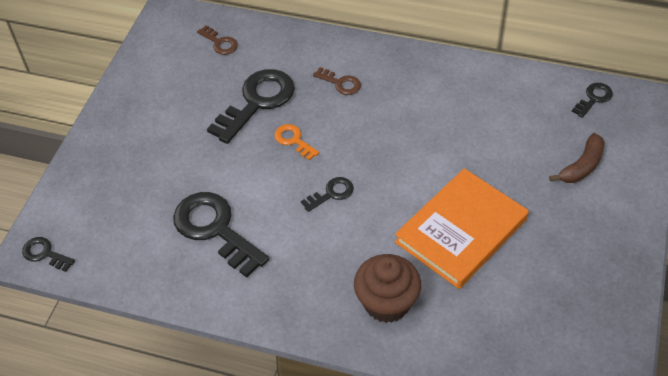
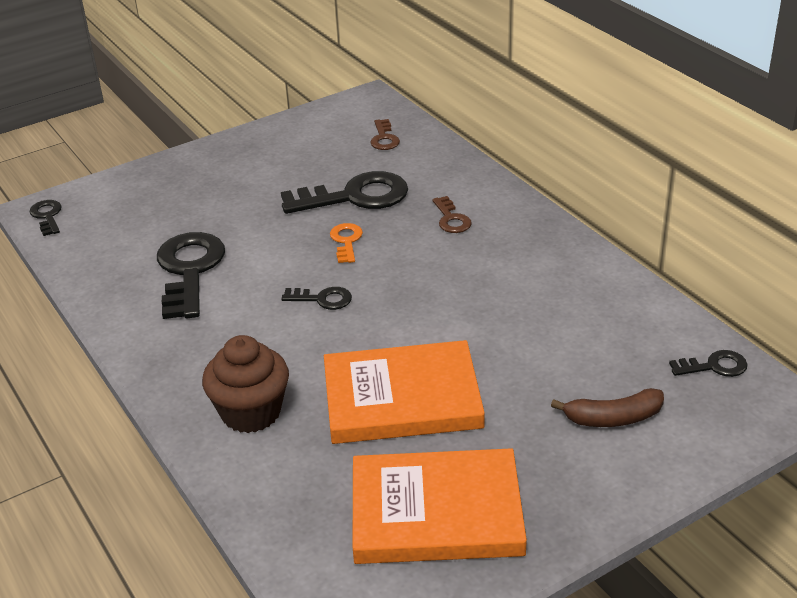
camera: 40 degrees right, 15 degrees down
none -> orange book [353,448,527,564]

